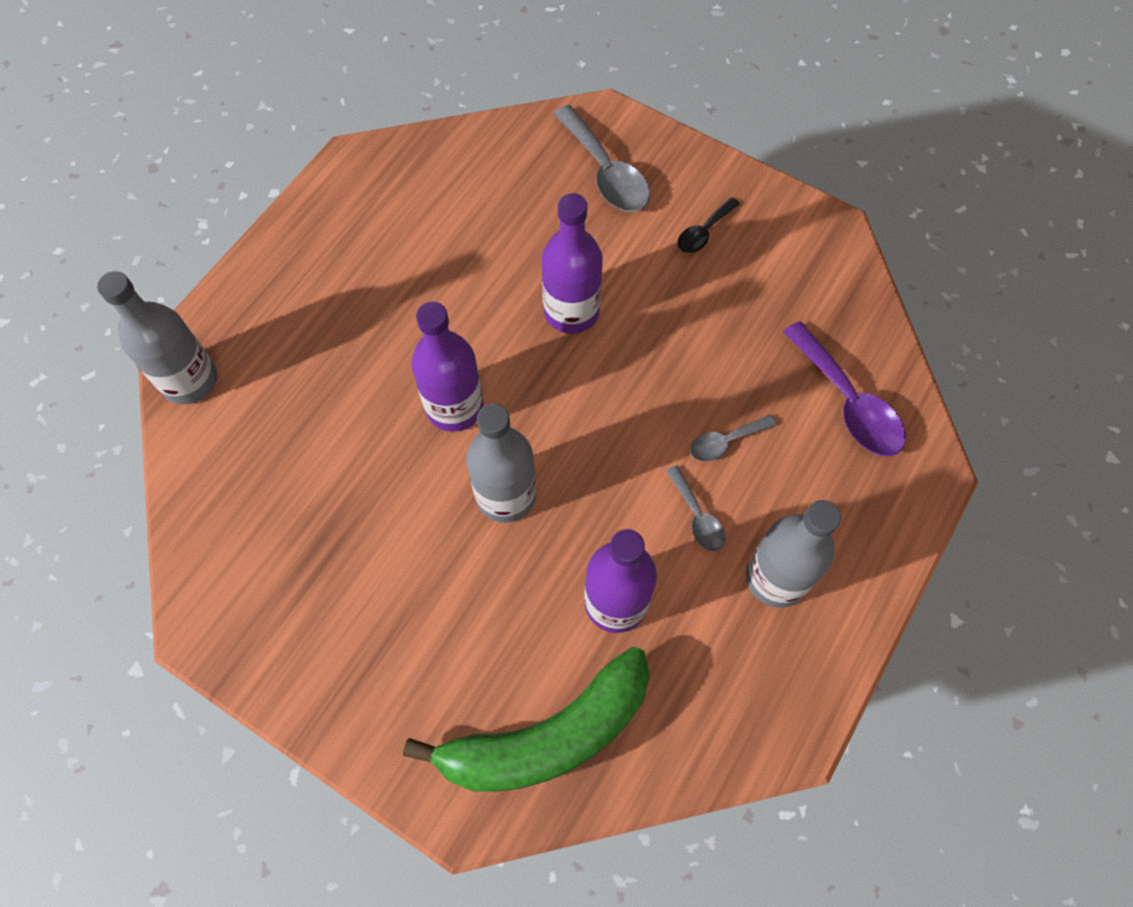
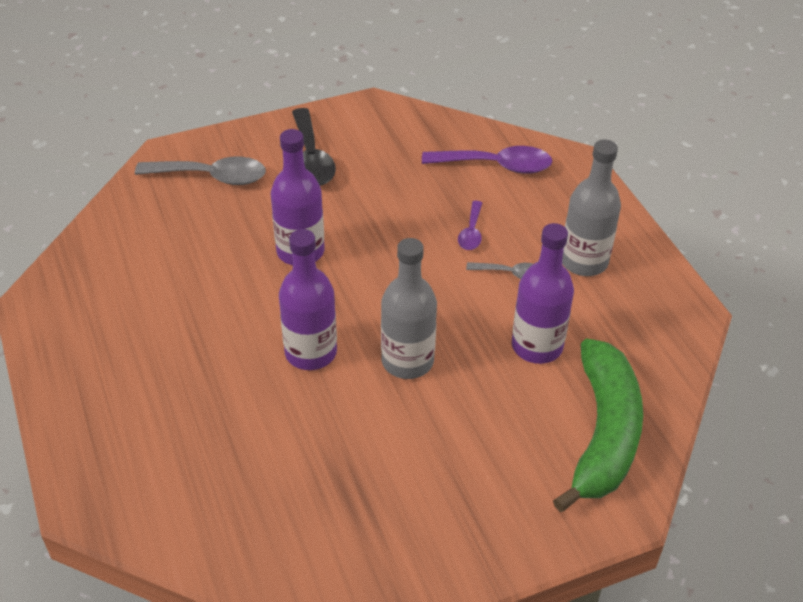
camera: 55 degrees left, 20 degrees down
grey bottle [97,271,217,405] -> none
black spoon [678,197,740,253] -> black spoon [292,108,336,186], size x1.81
grey spoon [690,414,777,462] -> purple spoon [458,201,482,250]

